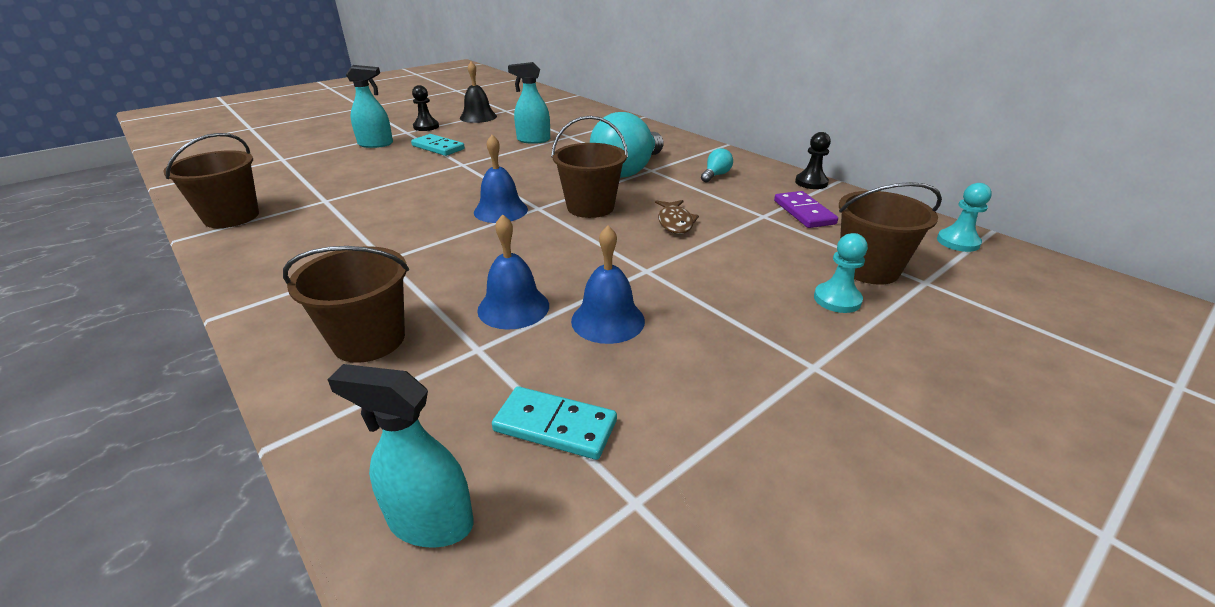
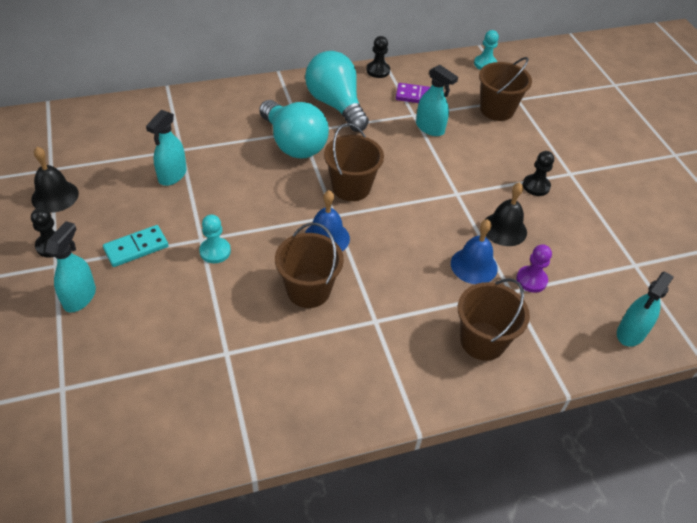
camera: 70 degrees left, 15 degrees up
brown bucket [163,133,259,228] -> brown bucket moved to [275,223,344,308]
turquoise domino [492,386,617,460] -> none
blue bell [571,226,645,344] -> black bell [485,182,527,246]
brown fish [655,200,699,234] -> none
turquoise light bulb [701,148,733,182] -> turquoise light bulb [305,51,369,132], size x2.42
turquoise pawn [814,233,868,313] -> turquoise pawn moved to [199,214,231,263]
none -> turquoise spray bottle [416,65,458,136]
none -> purple pawn [516,244,552,293]
none -> black pawn [523,151,554,196]

